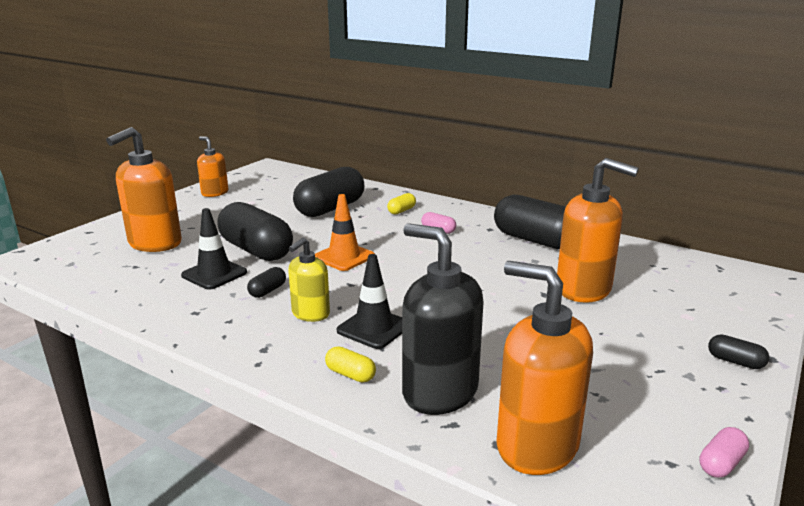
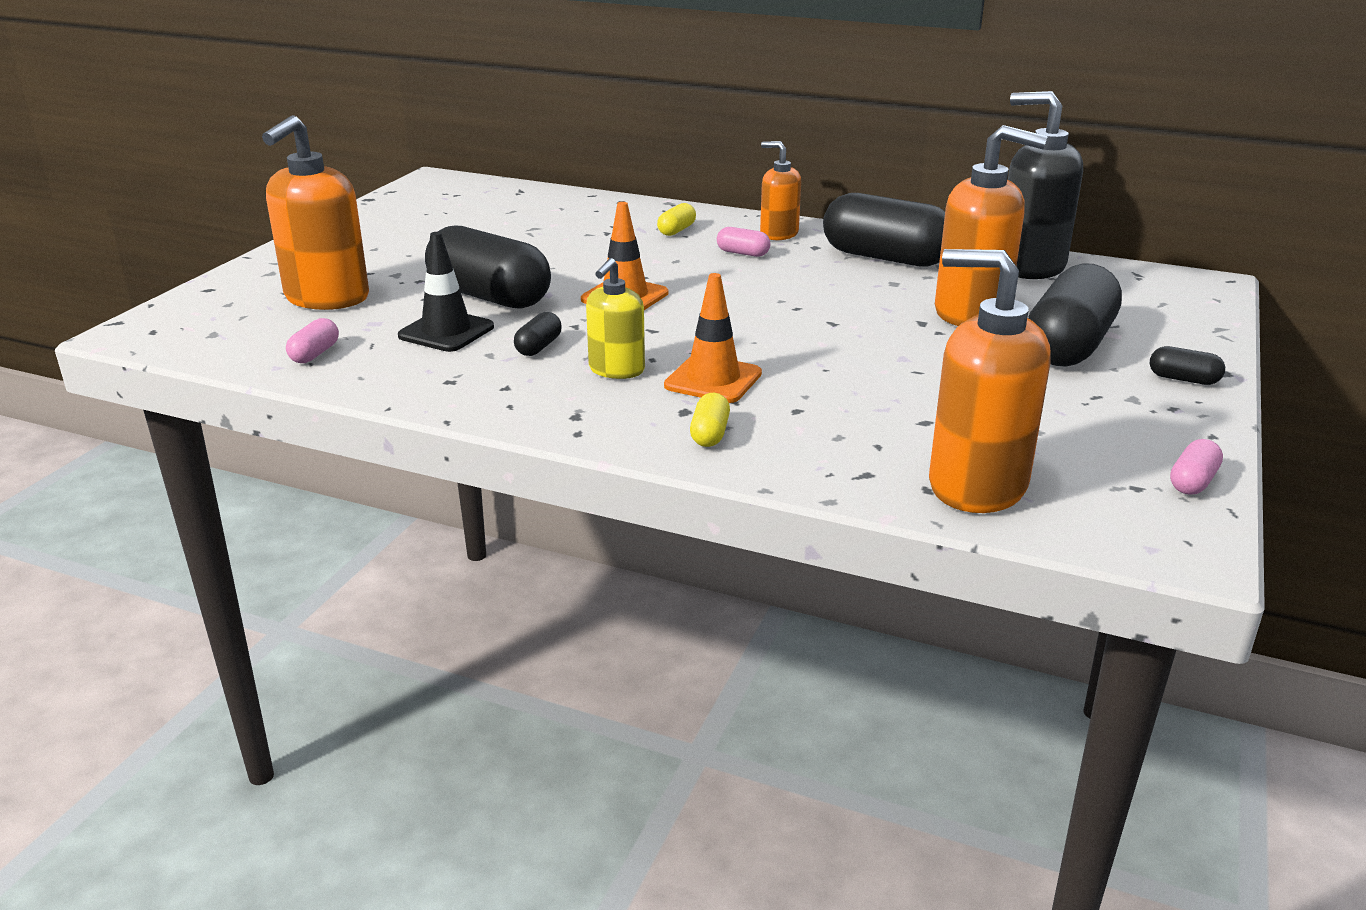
camera: 10 degrees left, 5 degrees up
orange soap dispenser [197,136,228,197] -> orange soap dispenser moved to [760,141,801,240]
black capsule [293,167,365,217] -> black capsule moved to [1028,263,1122,367]
yellow capsule [325,346,376,383] -> yellow capsule turned 75 degrees clockwise [690,393,730,447]
black traffic cone [337,254,402,349] -> orange traffic cone [664,273,762,403]
black soap dispenser [402,223,484,415] -> black soap dispenser moved to [1008,91,1083,279]
none -> pink capsule [286,318,339,363]

